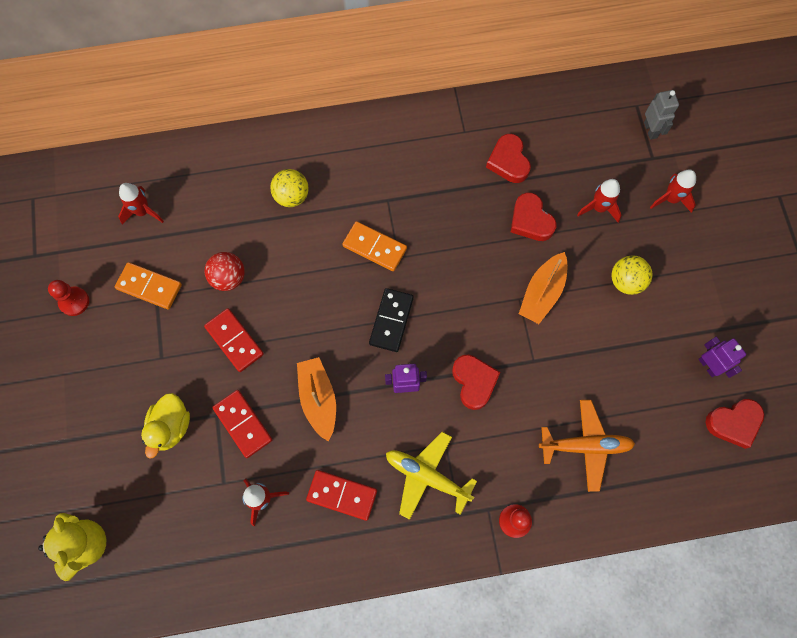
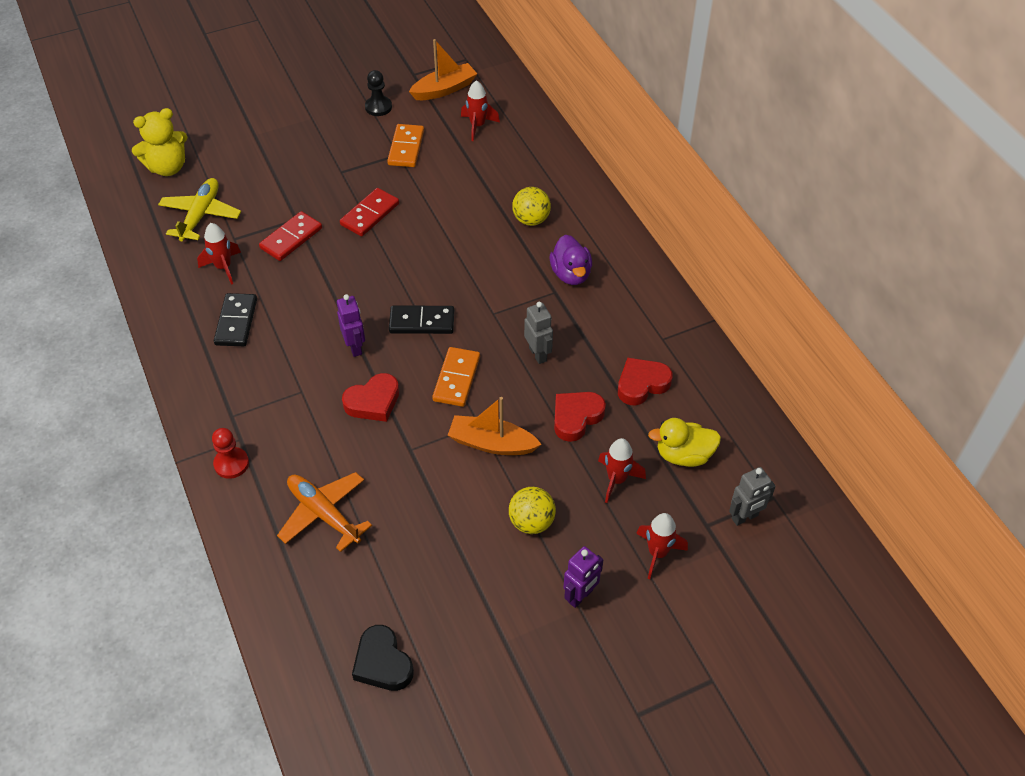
camera: 75 degrees right, 20 degrees down
red pawn [48,280,89,316] -> black pawn [365,70,392,116]
yellow duck [141,393,190,459] -> yellow duck moved to [648,418,721,467]
red ball [205,252,245,291] -> none
orange boat [297,357,336,441] -> orange boat moved to [409,39,477,100]
red domino [306,470,377,521] -> black domino [214,293,257,346]
orange domino [342,221,407,271] -> orange domino moved to [432,347,480,407]
yellow plane [386,432,477,520] -> yellow plane moved to [158,178,241,241]
orange plane [539,400,635,492] -> orange plane turned 150 degrees clockwise [277,472,372,552]
purple robot [699,337,746,378] -> purple robot moved to [563,546,603,608]
red heart [706,399,764,449] -> black heart [352,625,414,691]
none -> grey robot [524,302,553,364]
none -> purple duck [550,234,592,285]

